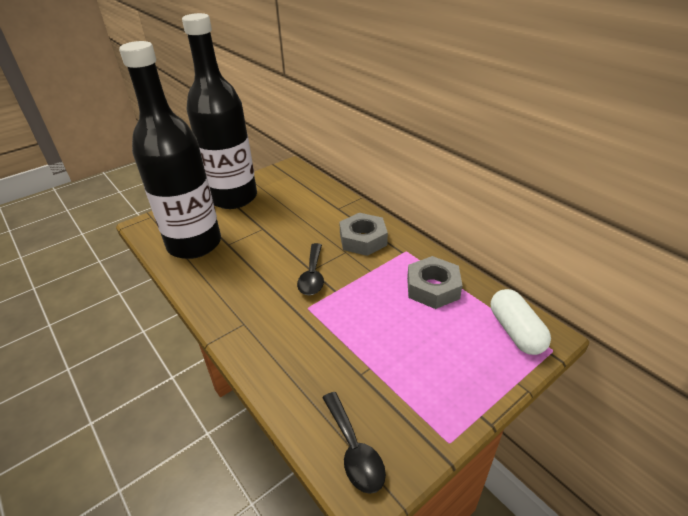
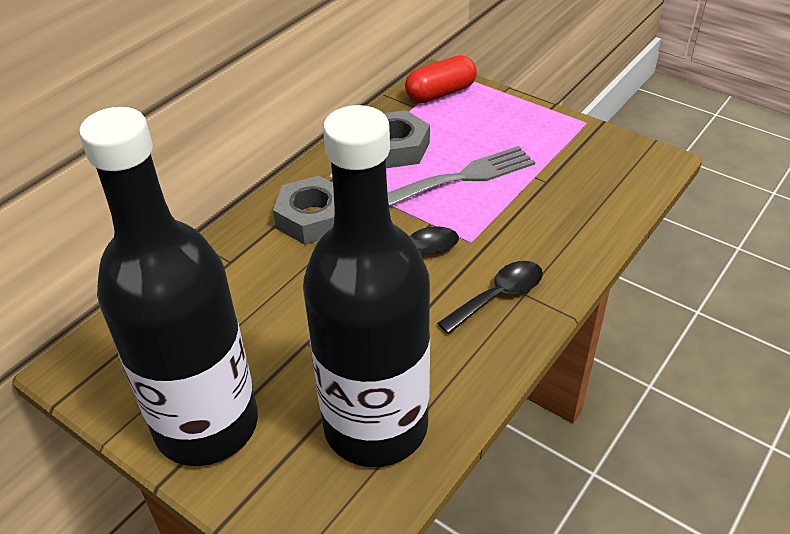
camera: 105 degrees left, 5 degrees up
black spoon [322,392,386,494] -> black spoon moved to [437,261,543,334]
white capsule [491,289,551,355] -> red capsule [405,55,477,103]
none -> grey fork [388,146,535,207]

